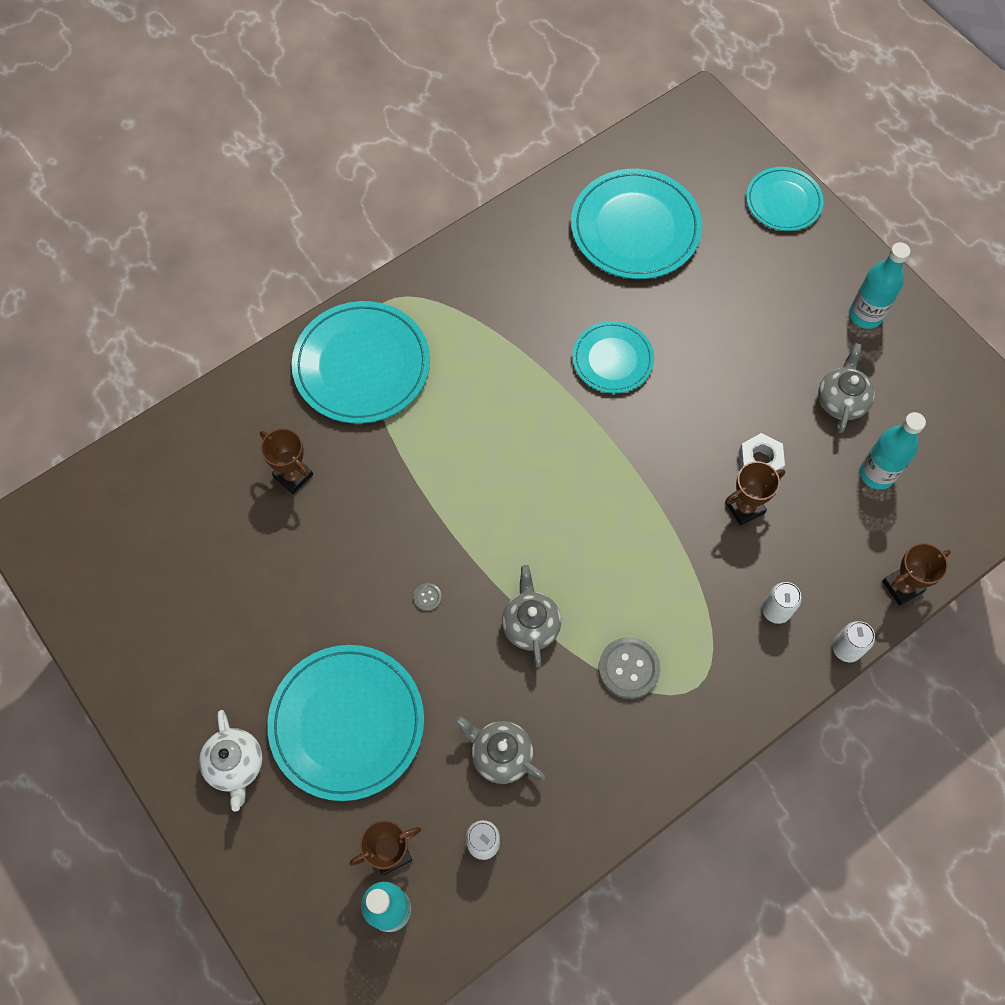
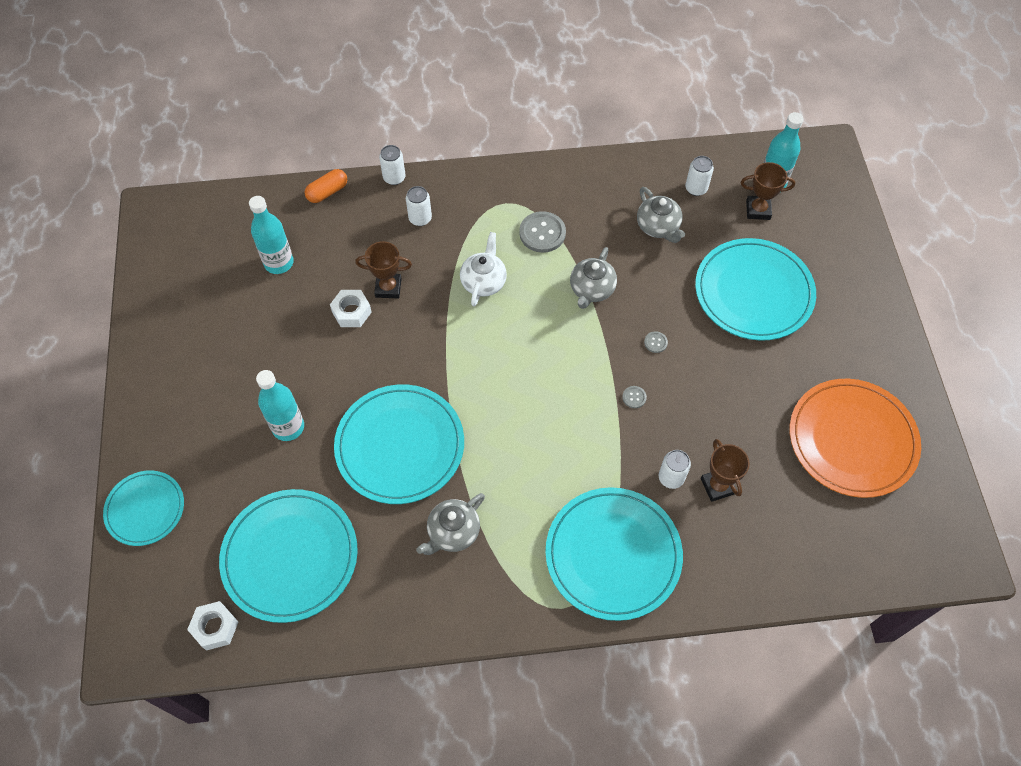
camera: 150 degrees left, 5 degrees down
white teapot [199,710,263,812] -> white teapot moved to [460,232,507,306]
turquoise plate [572,321,654,393] -> turquoise plate [334,384,464,504], size x1.68
grey teapot [818,343,875,433] -> grey teapot moved to [416,493,485,555]
turquoise bottle [849,242,910,329] -> turquoise bottle moved to [256,370,304,441]
brown trophy [882,543,951,606] -> orange capsule [304,169,347,203]
none -> white nut [187,601,238,651]
none -> grey button [622,386,647,408]
none -> white can [659,450,691,489]
none -> orange plate [790,379,921,498]

